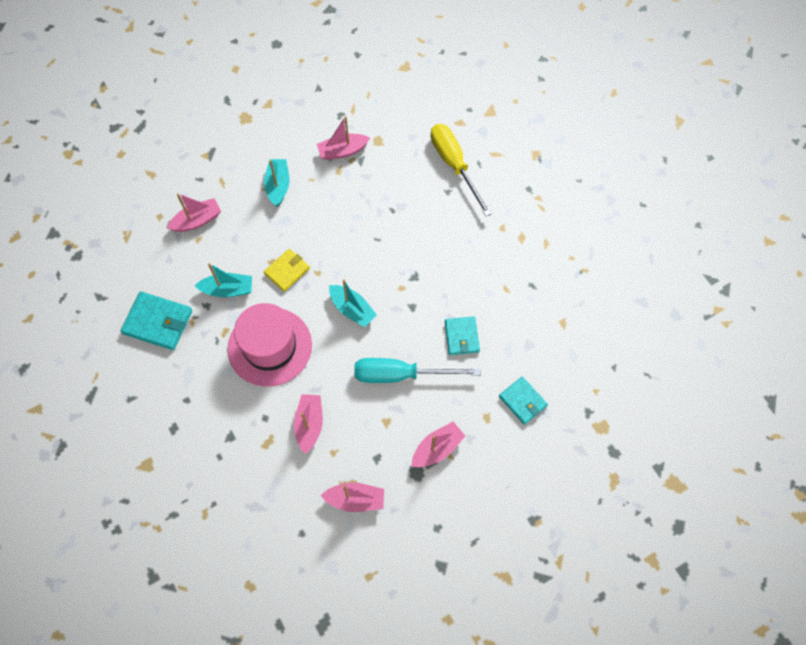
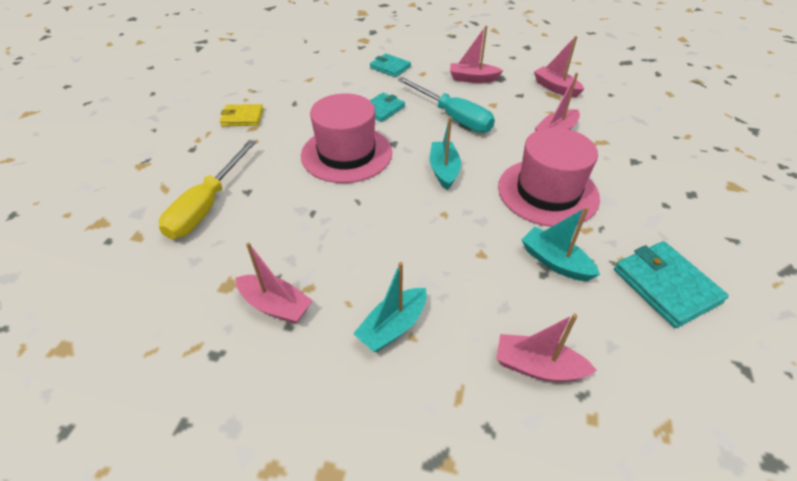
camera: 135 degrees left, 20 degrees down
yellow wallet [264,249,310,292] -> yellow wallet moved to [220,104,263,126]
turquoise wallet [499,376,548,425] -> turquoise wallet turned 60 degrees counterclockwise [370,54,411,77]
none -> pink hat [301,93,392,183]

